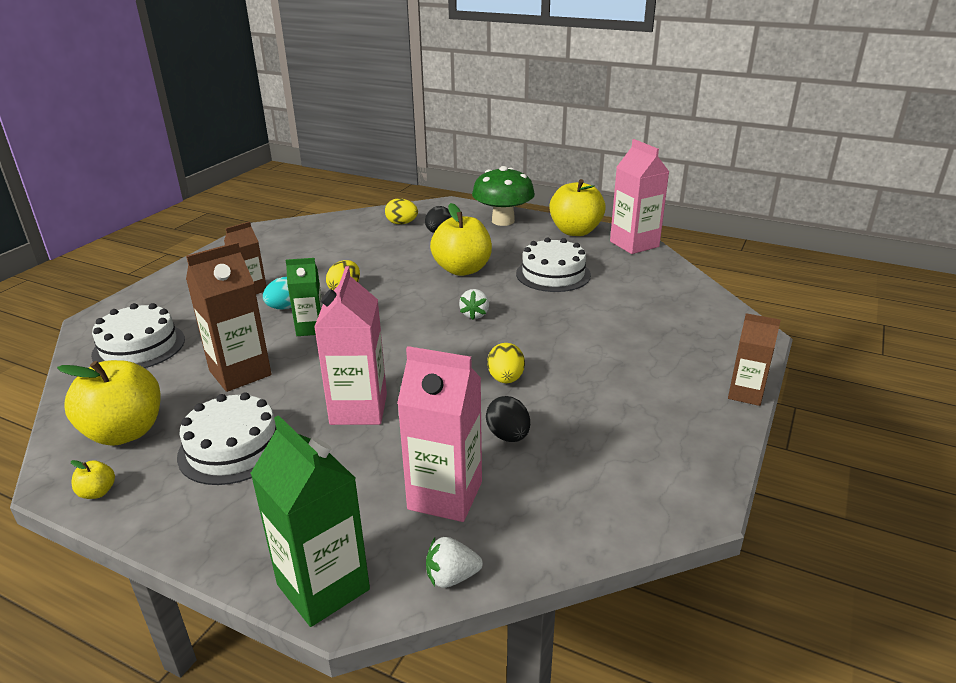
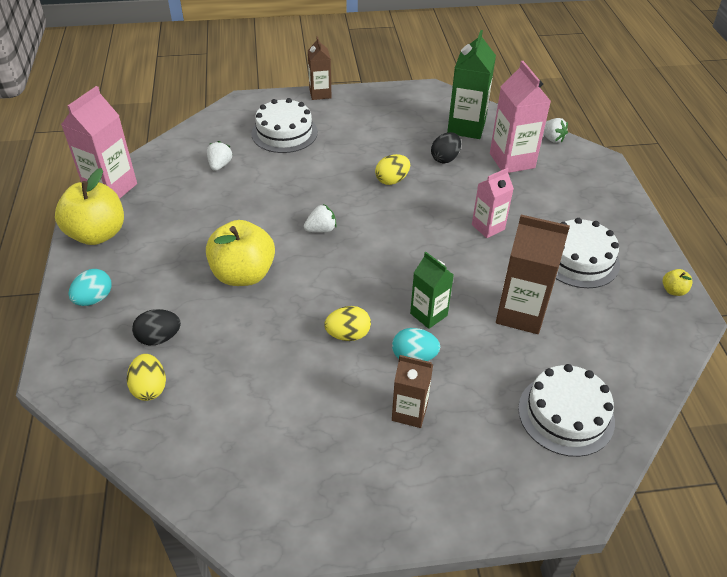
camera: 125 degrees left, 15 degrees up
yellow apple [57,360,161,446] -> none
green carton [250,415,370,627] -> green carton moved to [447,30,496,139]
pink carton [314,266,387,425] -> pink carton [472,168,514,238], size x0.62
green mushroom [472,166,535,226] -> turquoise egg [69,269,112,306]
white cake [516,237,591,292] -> white cake moved to [251,98,318,153]
none -> white strawberry [207,141,233,171]

